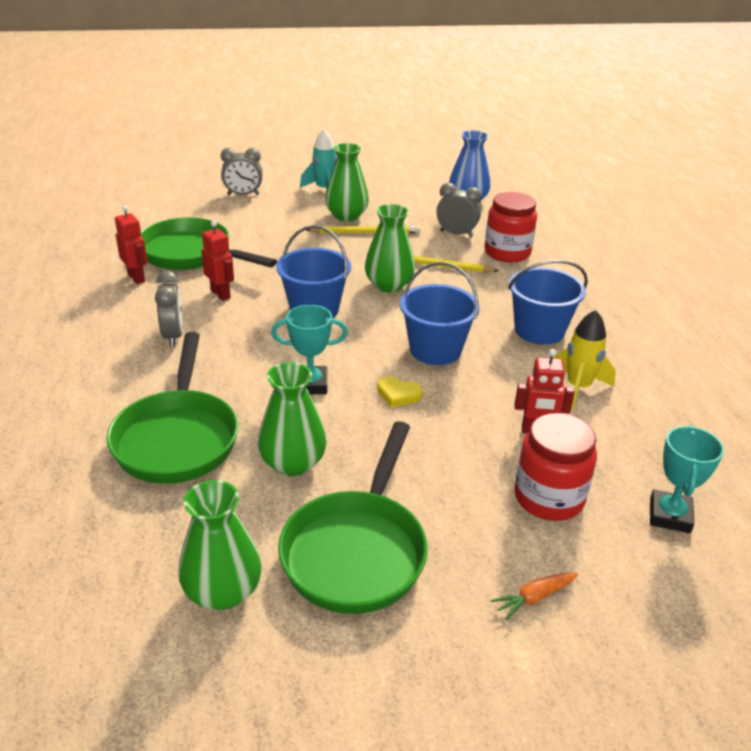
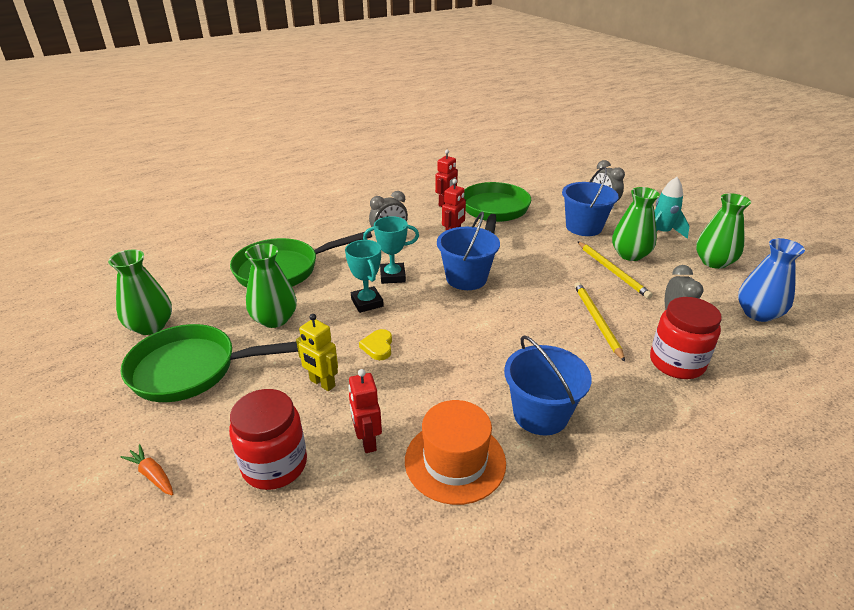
camera: 70 degrees right, 0 degrees up
green vase [365,204,415,293] -> green vase moved to [696,193,751,269]
blue bucket [400,262,480,365] -> blue bucket moved to [562,167,619,236]
yellow rocket [554,310,616,410] -> orange hat [405,400,506,505]
turquoise trophy [650,425,724,533] -> turquoise trophy moved to [363,216,419,284]
none -> yellow robot [296,314,338,391]

